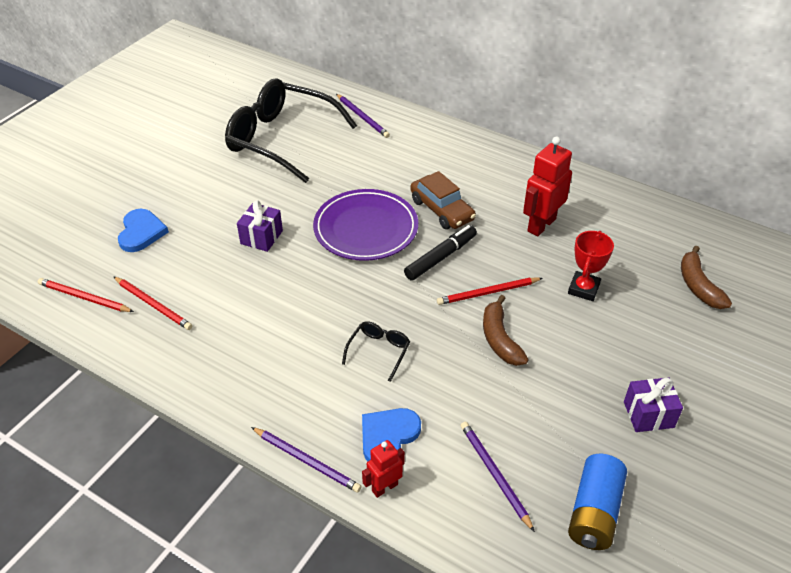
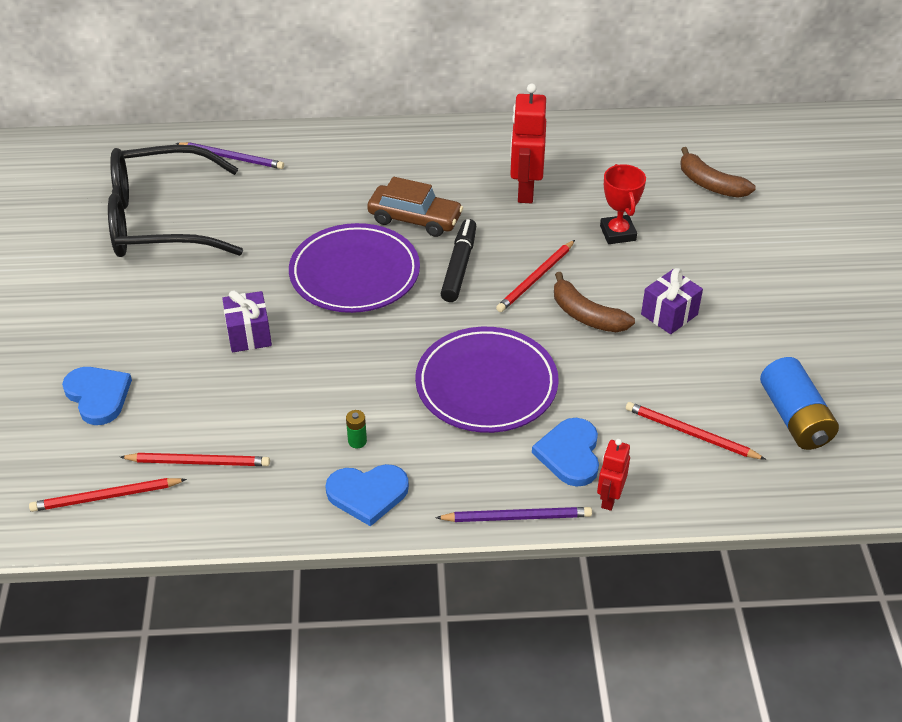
camera: 35 degrees left, 0 degrees up
black glasses [342,321,410,382] -> purple plate [415,327,559,433]
purple pencil [461,422,535,532] -> red pencil [626,402,766,460]
purple gift [624,377,683,432] -> purple gift moved to [641,268,703,334]
none -> blue heart [325,464,409,527]
none -> green battery [346,410,367,448]

